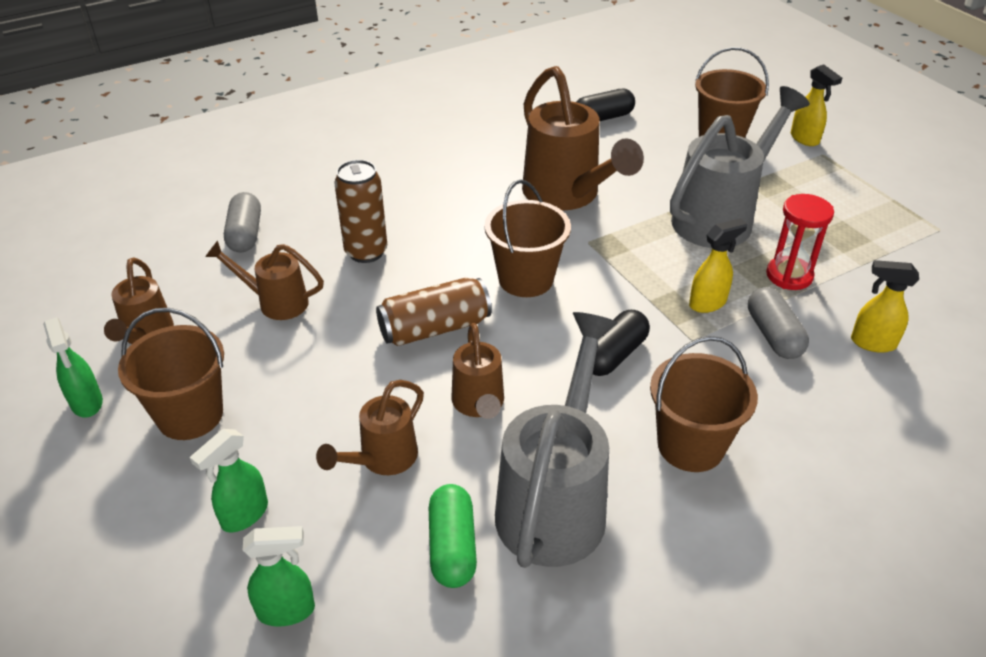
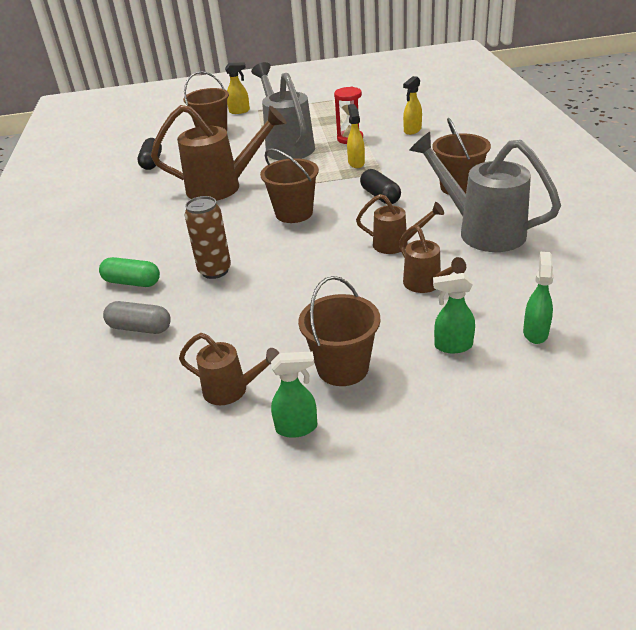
camera: 65 degrees left, 5 degrees down
green spray bottle [190,429,268,533] -> green spray bottle turned 120 degrees clockwise [433,273,475,353]
brown watering can [205,241,324,320] -> none
brown can [376,278,492,346] -> none
green capsule [429,484,477,588] -> green capsule moved to [99,257,160,287]
grey capsule [748,287,809,359] -> none

